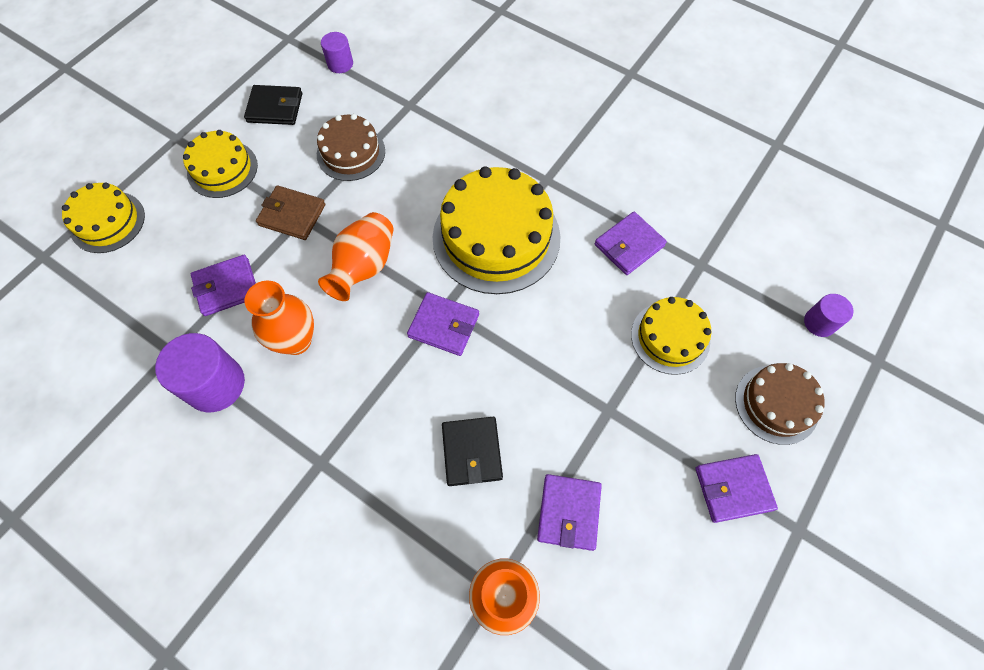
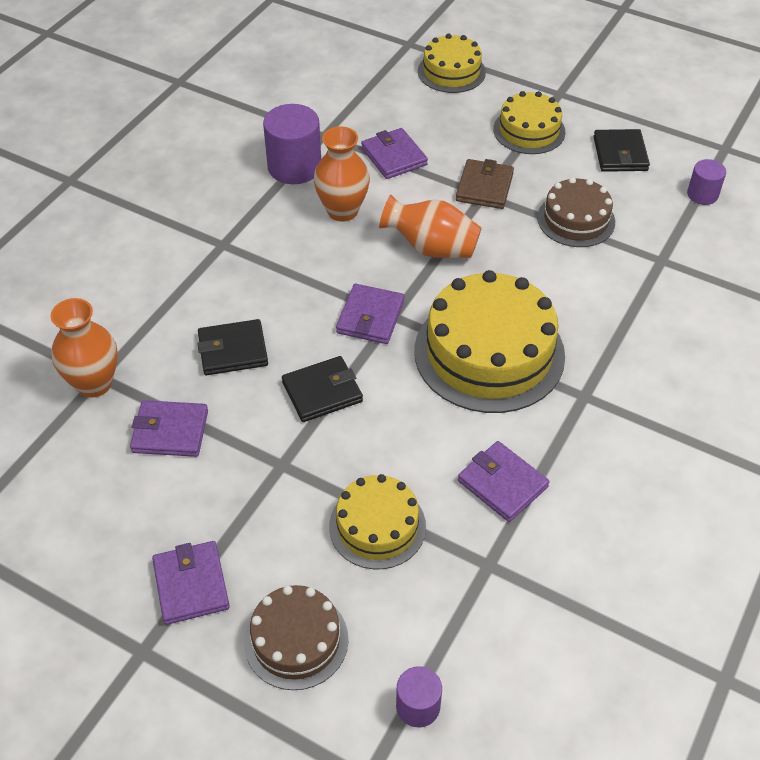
camera: 85 degrees right, 15 degrees down
none -> black wallet [282,356,363,422]

